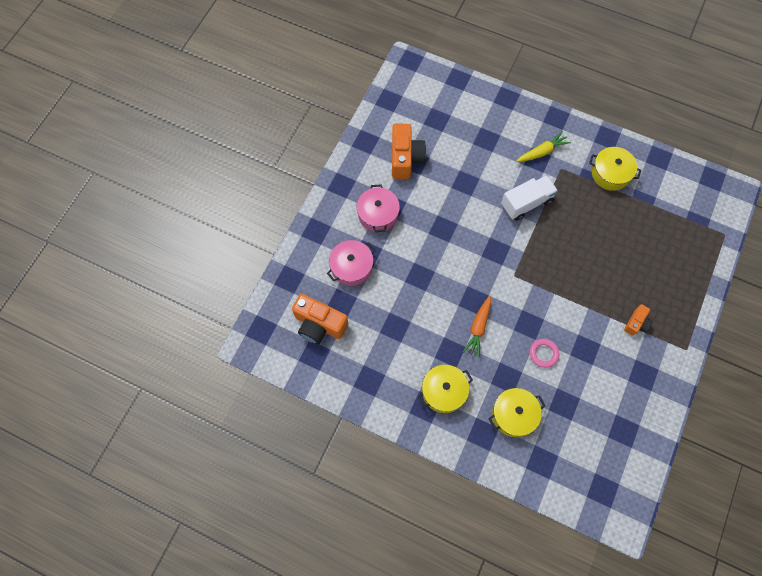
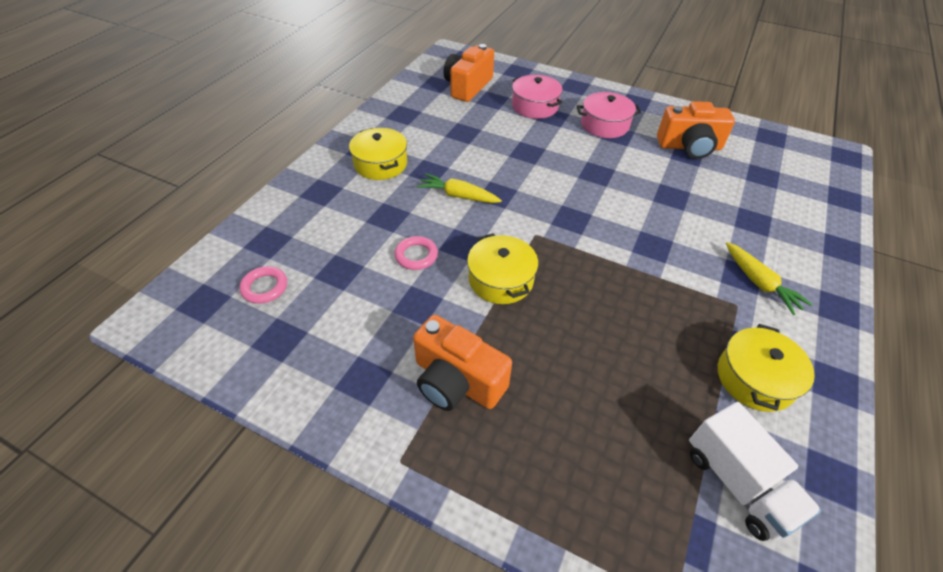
camera: 90 degrees right, 20 degrees down
orange carrot [463,296,491,357] -> yellow carrot [417,173,502,203]
yellow pot [489,388,545,437] -> yellow pot moved to [467,233,538,304]
white truck [501,175,558,221] -> white truck moved to [689,402,821,541]
orange camera [624,304,653,336] -> orange camera [413,315,512,411], size x1.85
none -> pink ring [240,266,287,304]

